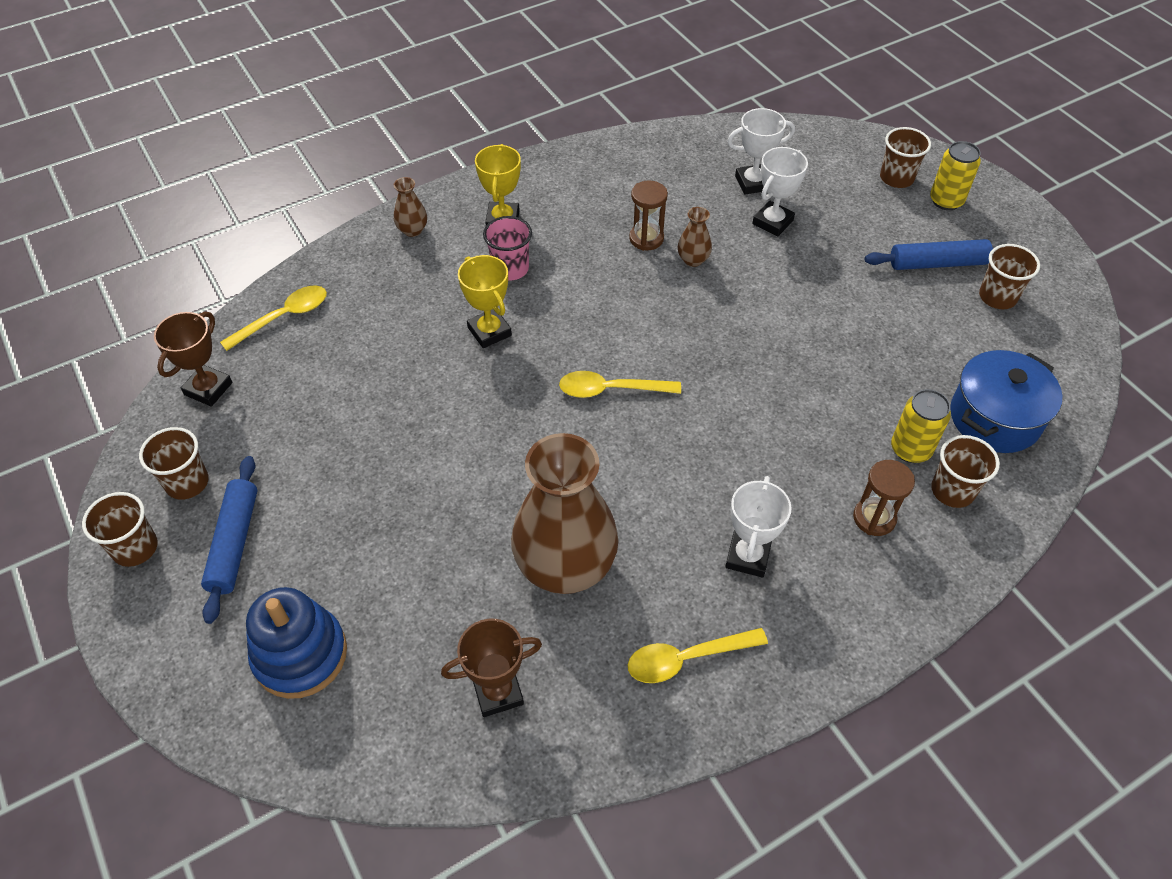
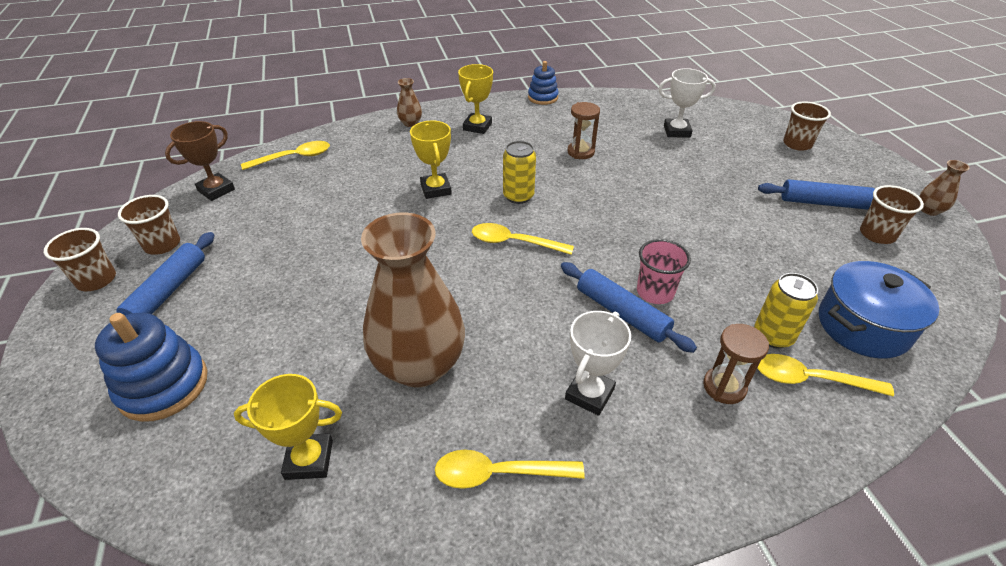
camera: 15 degrees right, 10 degrees down
brown trophy [441,619,542,717] -> yellow trophy [234,374,342,480]
pink cup [483,216,532,281] -> pink cup moved to [637,239,691,304]
brown vase [678,207,712,267] -> brown vase moved to [919,160,970,216]
white trophy [752,147,808,237] -> none
yellow can [930,141,981,210] -> yellow can moved to [503,141,536,204]
brown cup [931,435,1000,508] -> yellow spoon [757,354,894,397]
none -> blue stacking toy [528,61,559,105]
none -> blue rolling pin [561,262,697,353]

